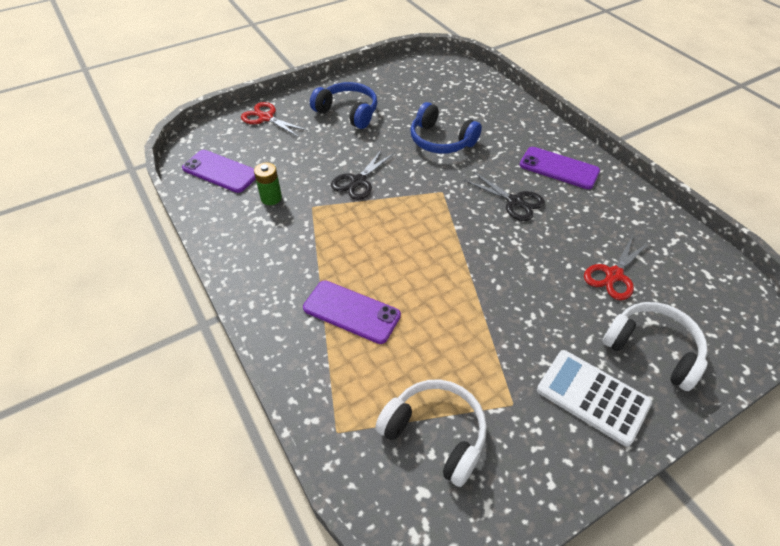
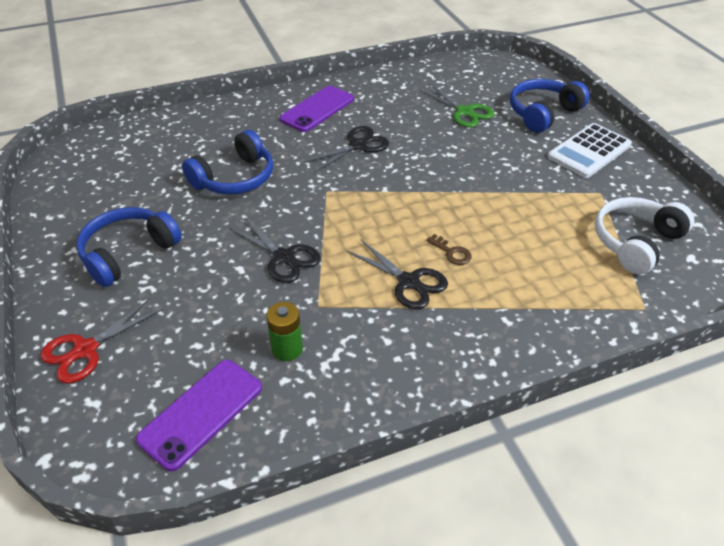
camera: 80 degrees left, 5 degrees down
purple phone [303,280,401,344] -> none
red scissors [584,236,650,300] -> green scissors [420,84,494,128]
white headphones [602,302,708,391] -> blue headphones [510,79,590,133]
none -> black scissors [347,240,448,310]
none -> brown key [426,234,472,265]

